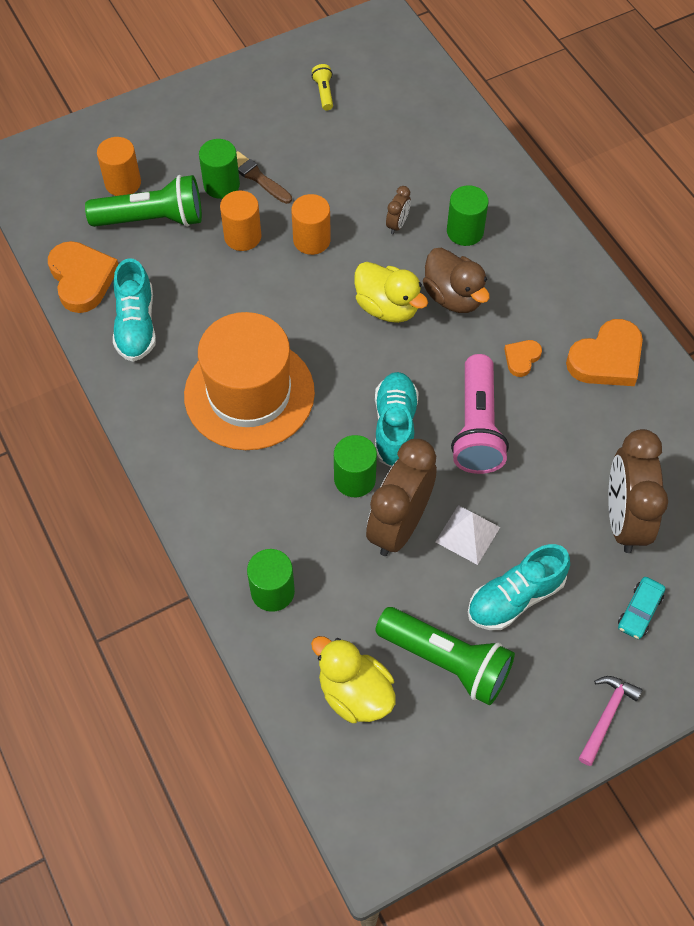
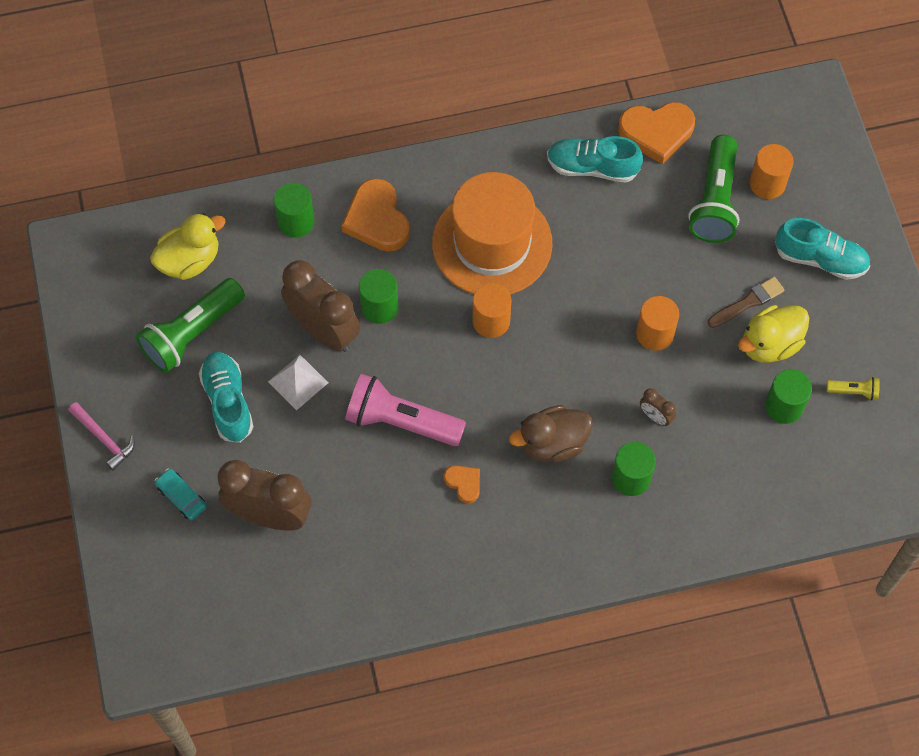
camera: 105 degrees right, 5 degrees up
green cylinder [199,139,240,199] -> green cylinder moved to [765,369,812,424]
orange cylinder [220,191,261,251] -> orange cylinder moved to [472,283,511,338]
yellow duck [355,262,428,323] -> yellow duck moved to [738,305,809,363]
turquoise shoe [375,372,418,467] -> turquoise shoe moved to [775,218,870,280]
orange heart [566,319,643,386] -> orange heart moved to [341,178,410,252]

